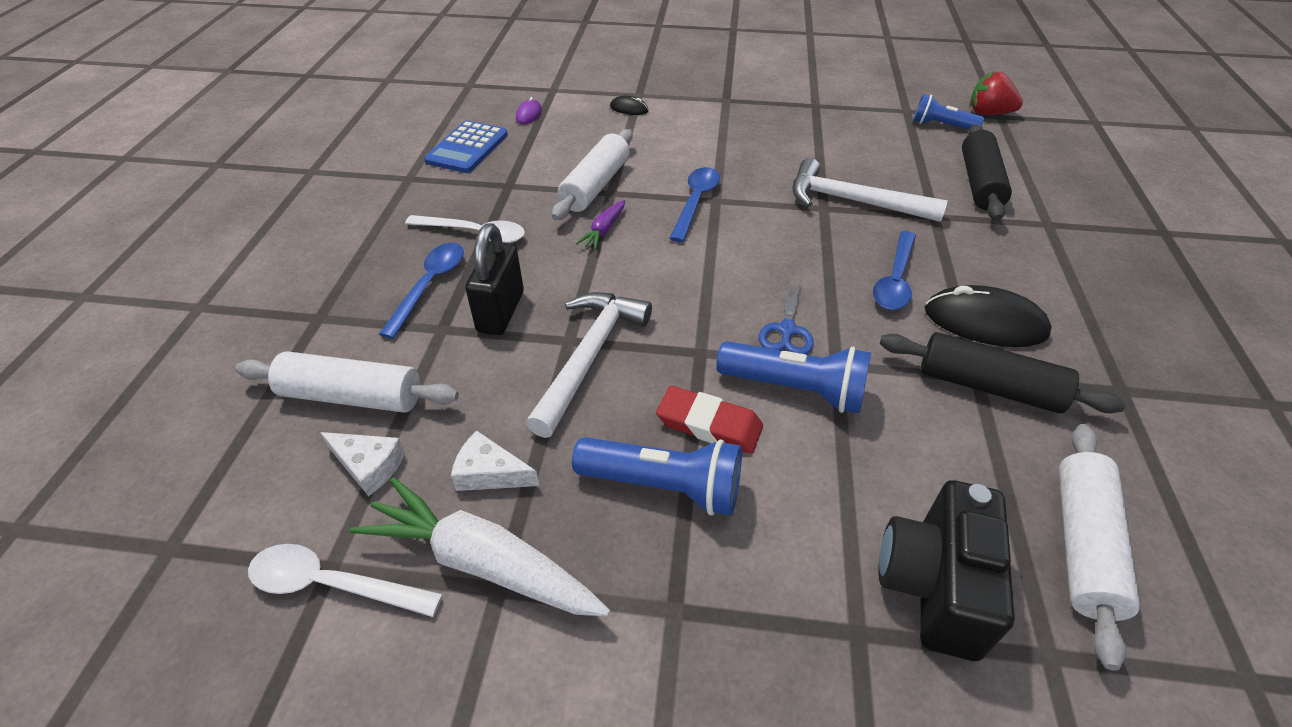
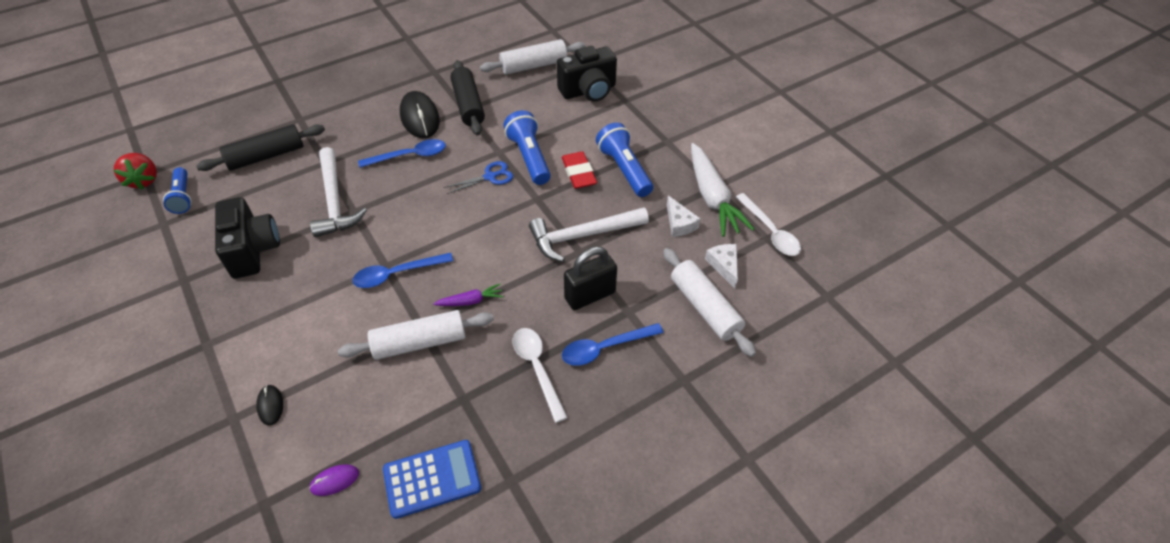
camera: 130 degrees left, 5 degrees up
none -> black camera [215,197,280,279]

